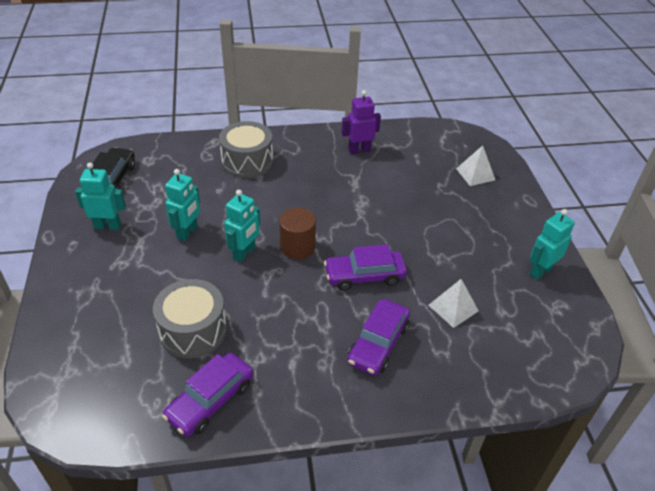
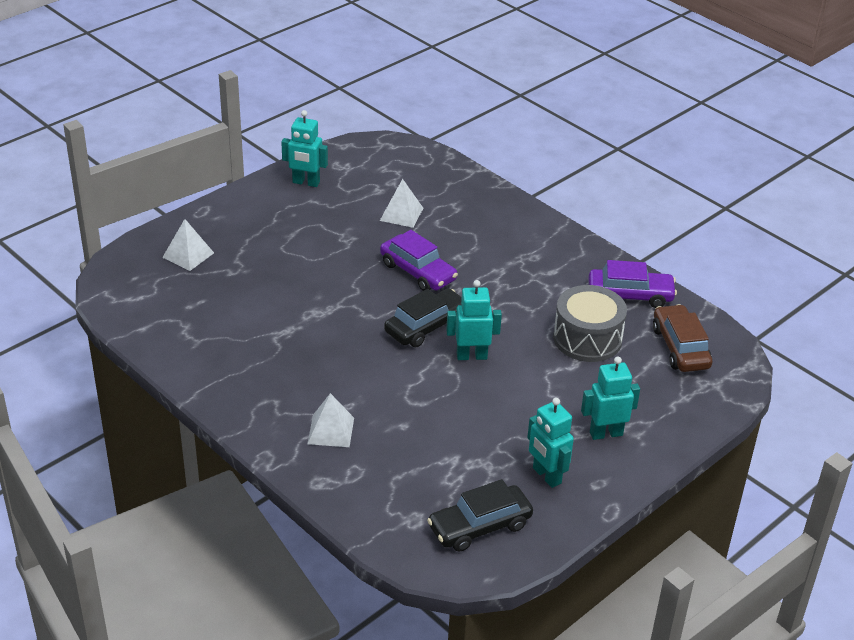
camera: 125 degrees left, 5 degrees down
turquoise robot [165,169,200,241] -> turquoise robot moved to [581,357,640,440]
grey drum [219,121,273,178] -> white pyramid [307,393,354,447]
brown cylinder [279,208,316,260] -> black car [384,288,462,347]
purple robot [342,90,381,154] -> none
purple car [347,299,410,376] -> none
none -> brown car [653,304,712,372]

